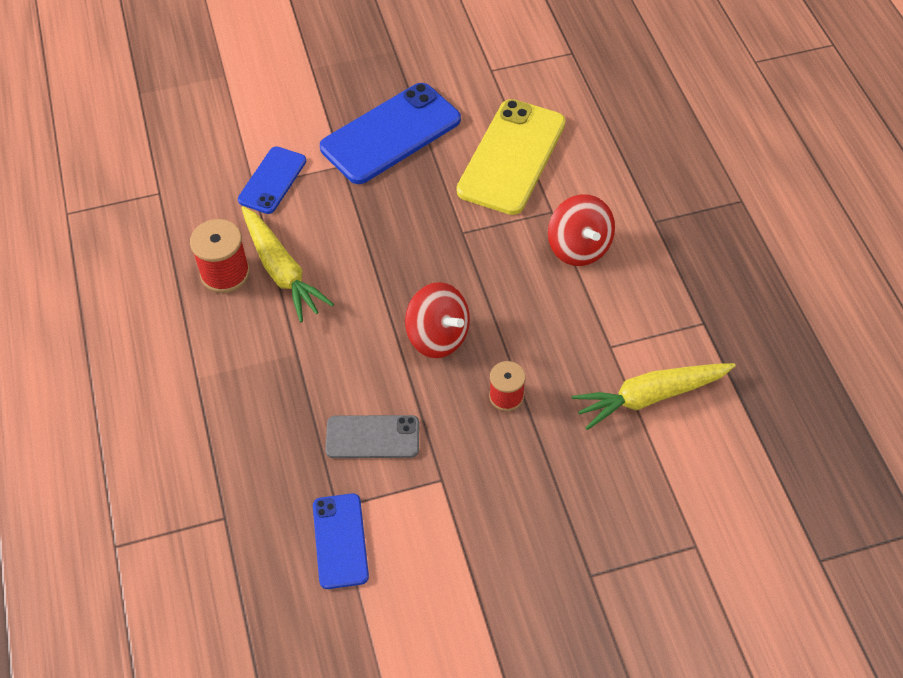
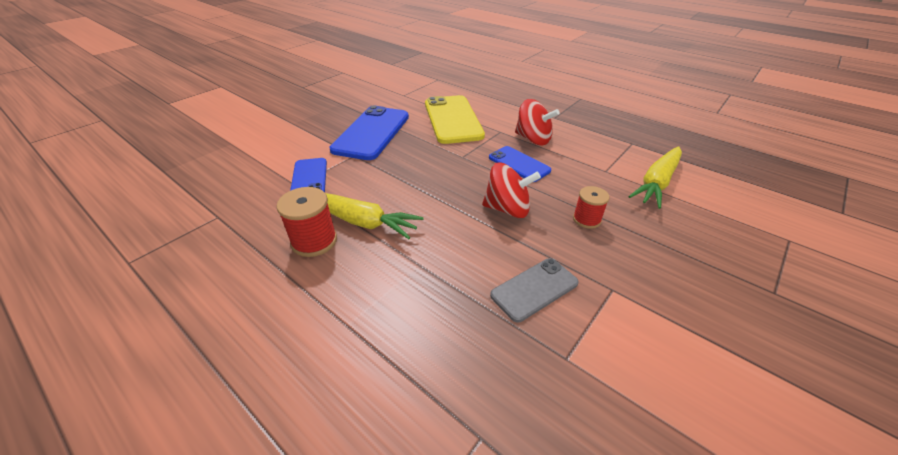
camera: 35 degrees left, 15 degrees down
blue phone [313,493,369,589] -> blue phone moved to [489,146,551,182]

